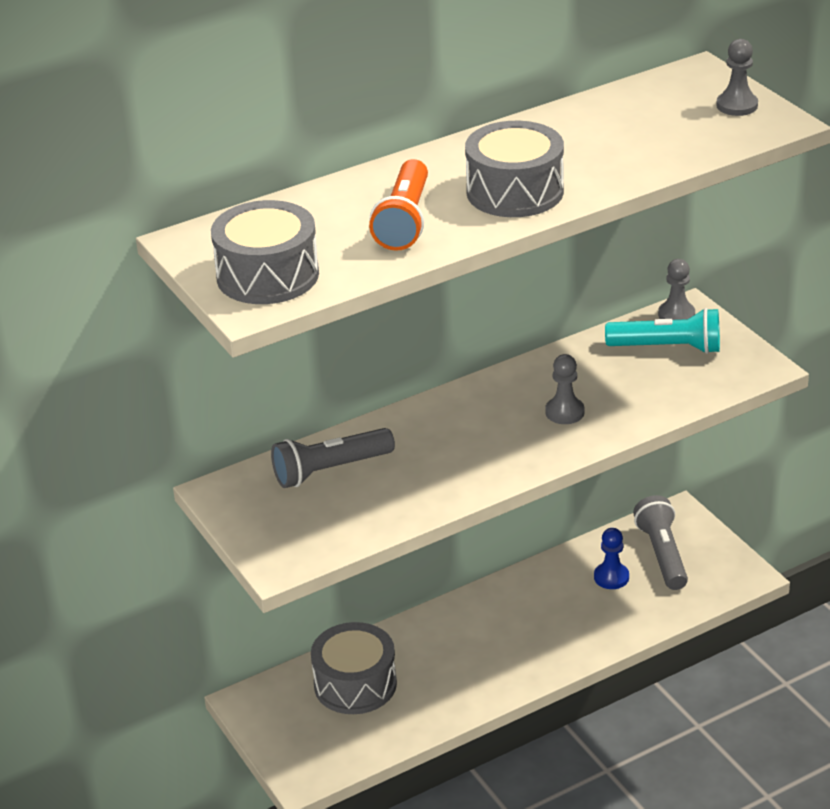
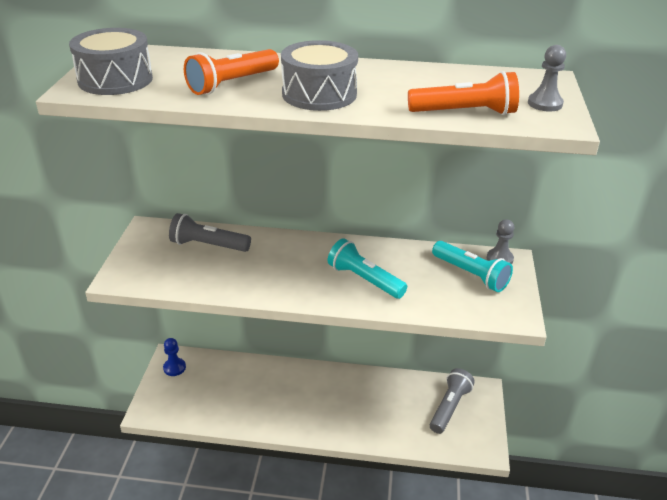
camera: 35 degrees right, 0 degrees up
grey drum [311,622,397,714] -> none
grey pawn [545,354,584,424] -> turquoise flashlight [328,238,407,299]
blue pawn [594,528,629,589] -> blue pawn moved to [163,338,186,376]
none -> orange flashlight [408,71,519,115]

